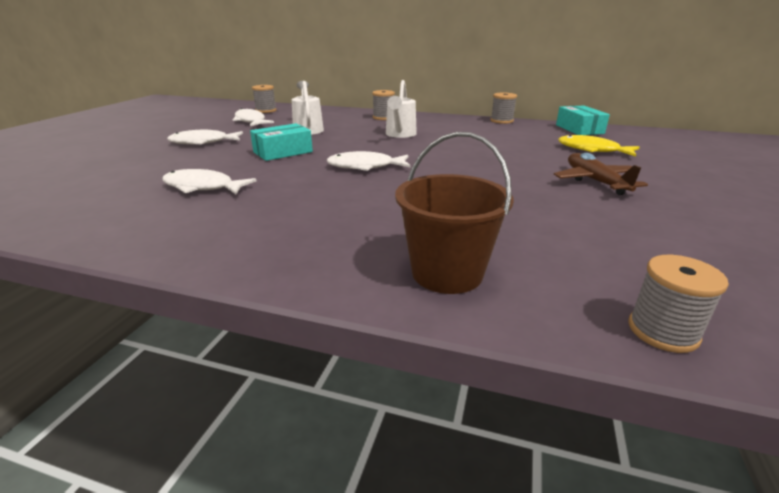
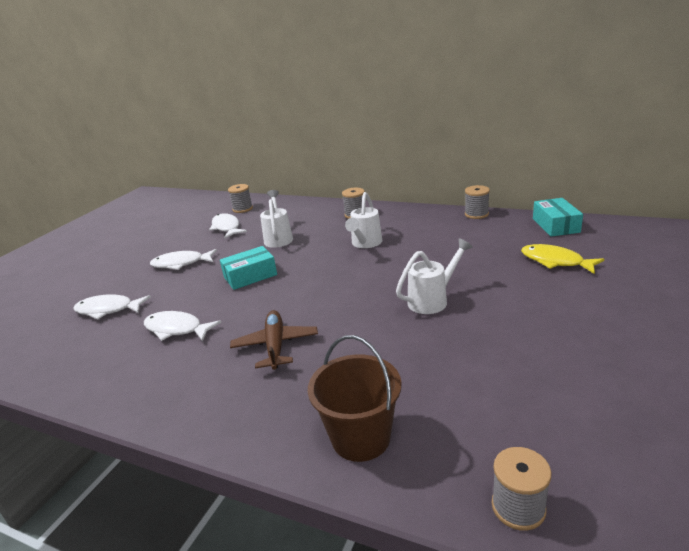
camera: 10 degrees right, 0 degrees up
white fish [327,151,411,171] -> white fish moved to [73,294,151,320]
brown plane [554,153,648,195] -> brown plane moved to [230,310,318,370]
none -> white watering can [396,238,473,314]

